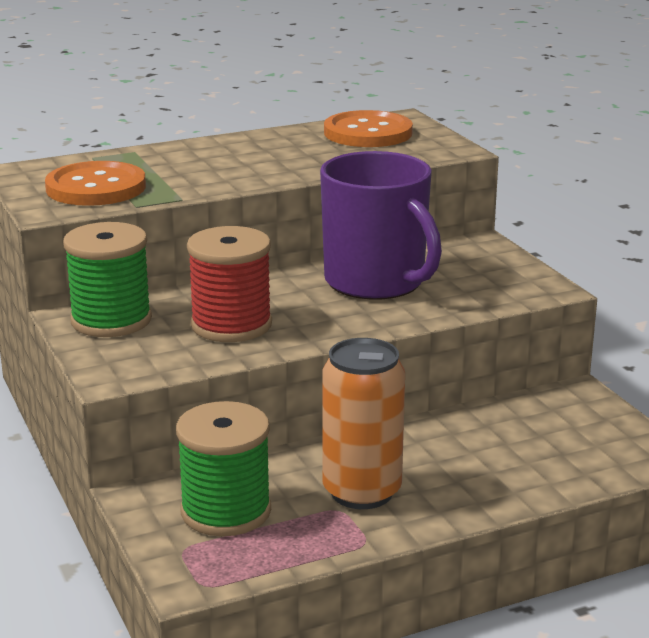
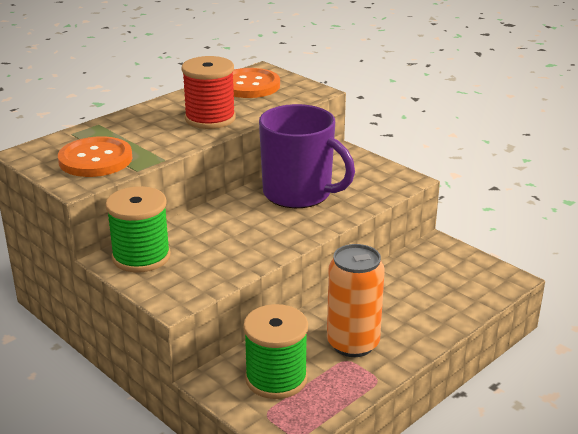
camera: 20 degrees left, 5 degrees up
red spool [187,226,272,342] -> red spool moved to [181,56,236,129]

